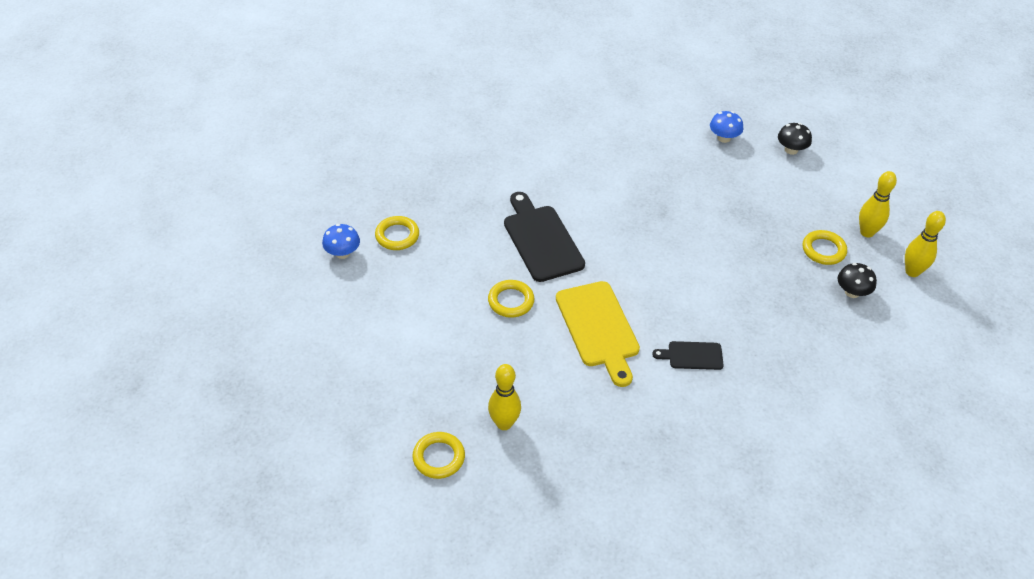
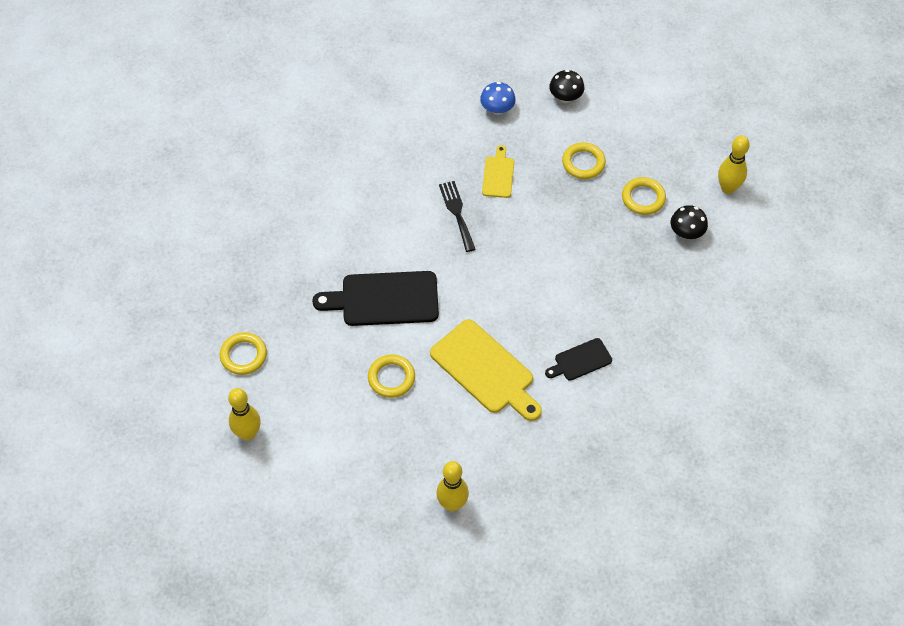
camera: 25 degrees left, 10 degrees up
blue mushroom [322,224,360,259] -> none
yellow ring [412,432,465,479] -> yellow ring moved to [562,142,606,179]
black cutting board [504,192,585,282] -> black cutting board turned 45 degrees counterclockwise [312,271,439,326]
yellow bowling pin [859,171,897,238] -> yellow bowling pin moved to [228,388,261,441]
none -> black fork [439,181,476,252]
none -> yellow cutting board [482,145,514,198]

